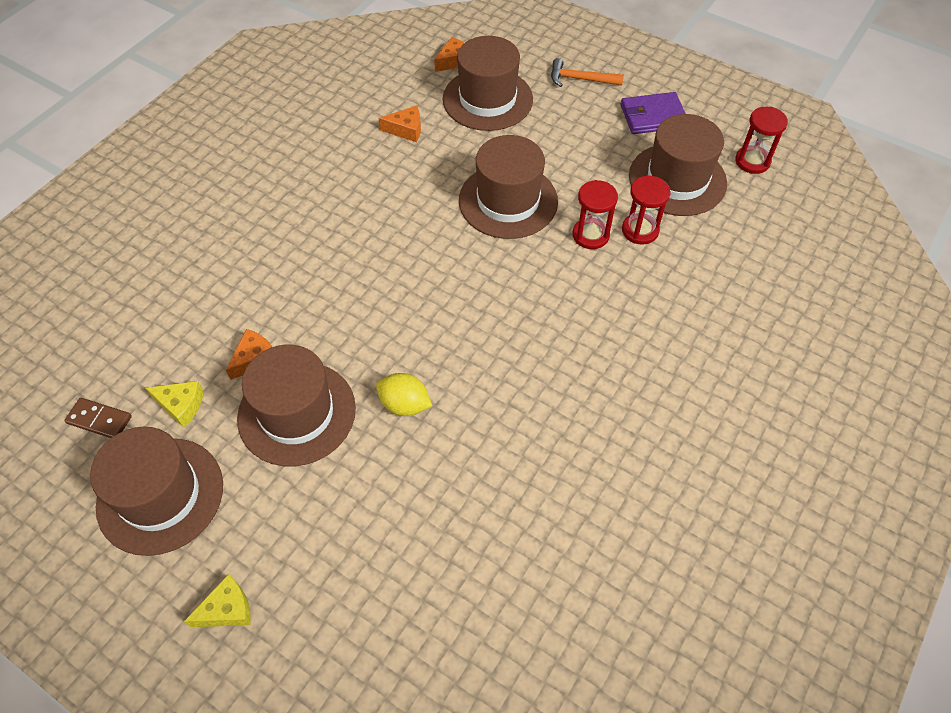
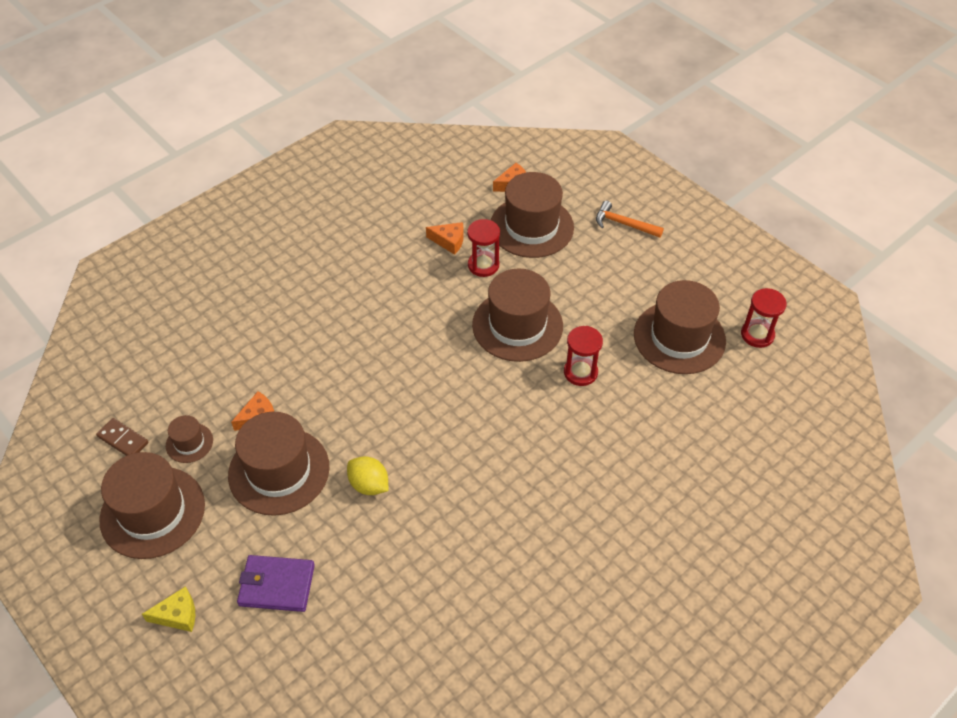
camera: 15 degrees right, 5 degrees down
yellow cheese [146,381,204,428] -> brown hat [166,415,213,463]
purple wallet [621,92,686,134] -> purple wallet moved to [237,555,315,612]
red hourglass [622,176,671,245] -> red hourglass moved to [467,219,500,277]

